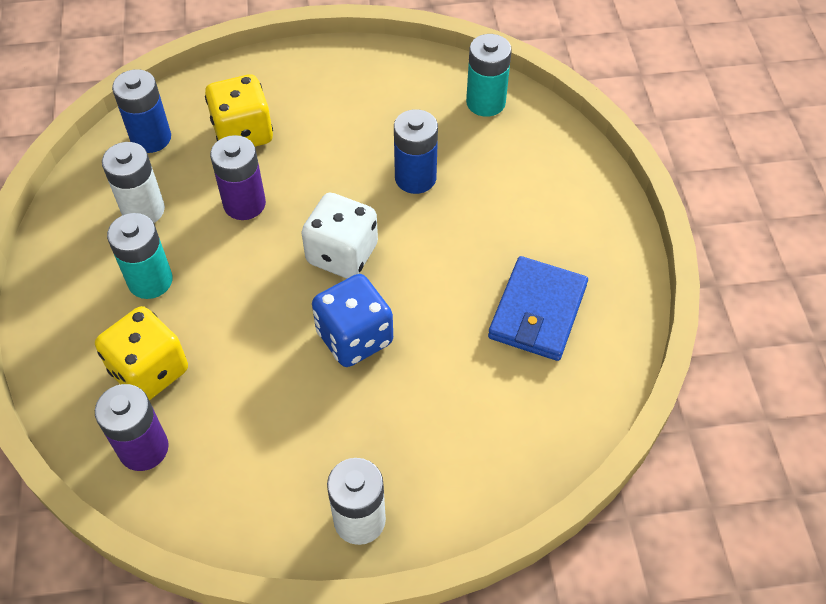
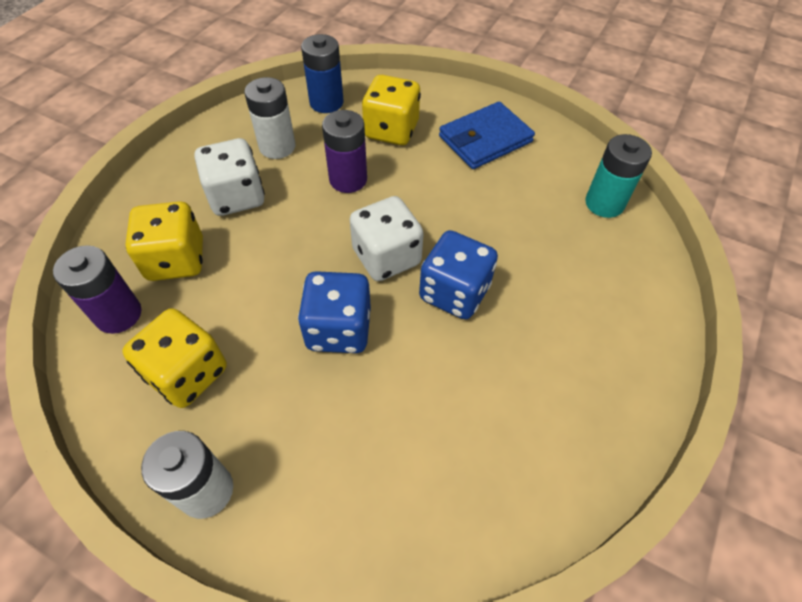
camera: 35 degrees right, 0 degrees up
turquoise battery [107,213,173,299] -> white dice [195,138,265,216]
blue battery [394,109,438,194] -> none
blue wallet [488,256,588,361] -> blue wallet moved to [439,102,535,169]
none -> yellow dice [122,308,227,408]
none -> blue dice [419,230,498,319]

